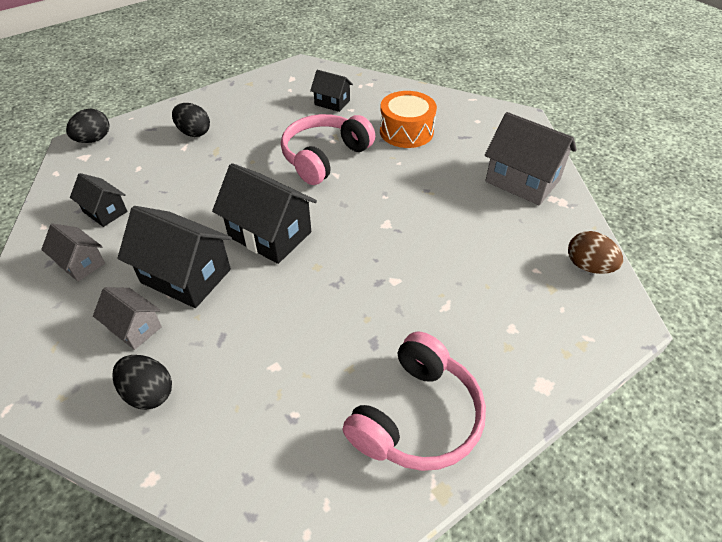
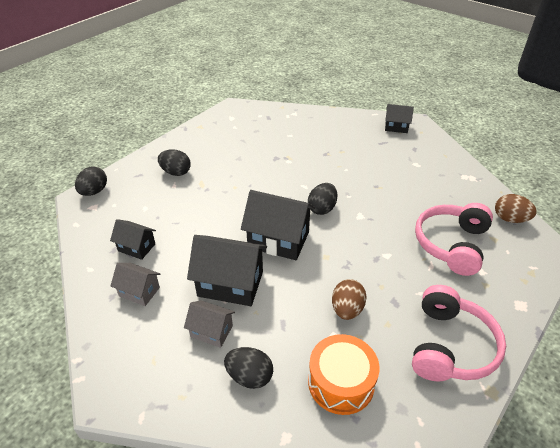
camera: 15 degrees left, 5 degrees down
pink headphones [281,114,375,185] -> pink headphones moved to [415,203,493,276]
black house [310,70,353,112] -> black house moved to [385,104,414,133]
orange drum [380,91,437,148] -> orange drum moved to [308,334,379,415]
grey house [485,112,577,205] -> none
none -> black egg [308,183,337,215]
none -> brown egg [332,279,367,320]

